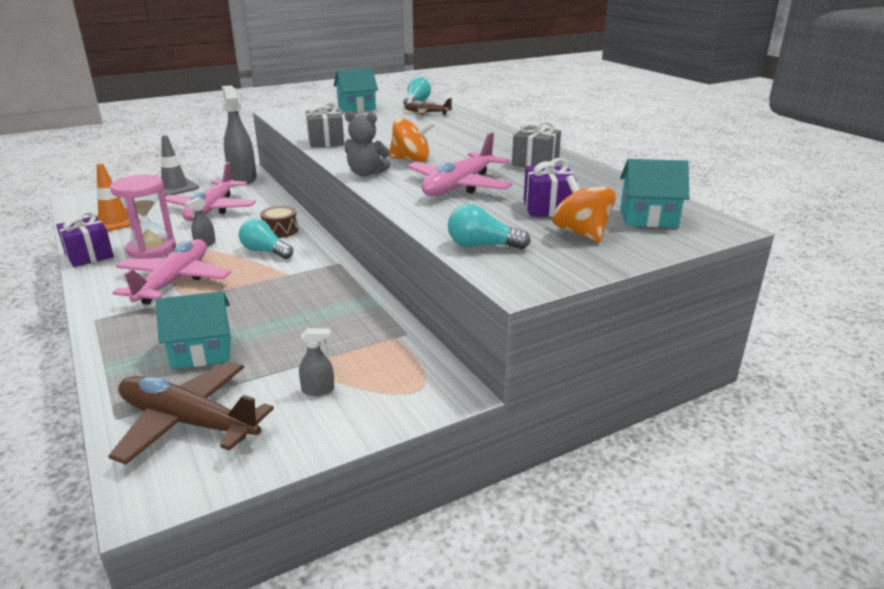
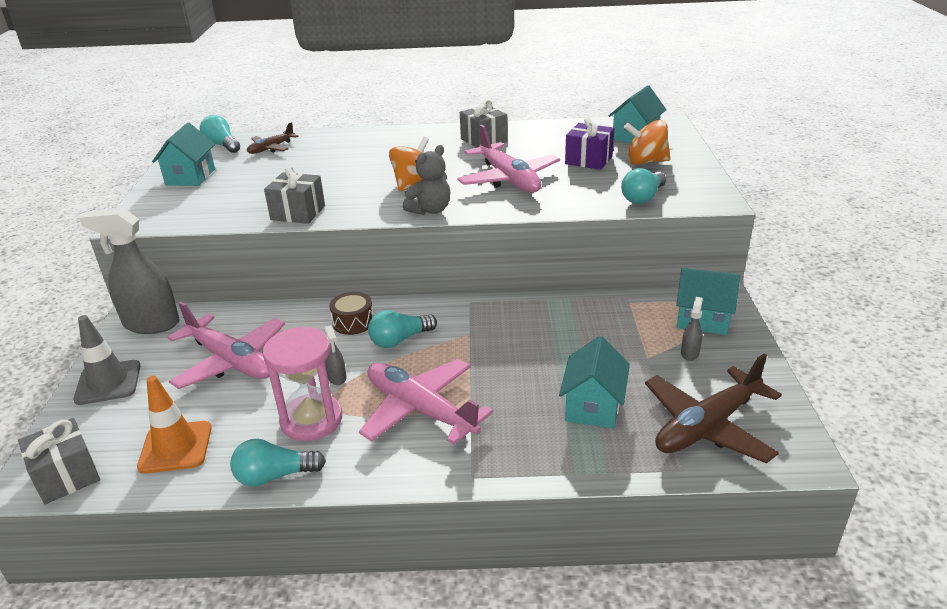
camera: 60 degrees left, 5 degrees up
purple gift [56,211,114,267] -> turquoise light bulb [230,439,326,487]
none -> grey gift [18,418,100,504]
none -> turquoise house [676,268,740,335]

